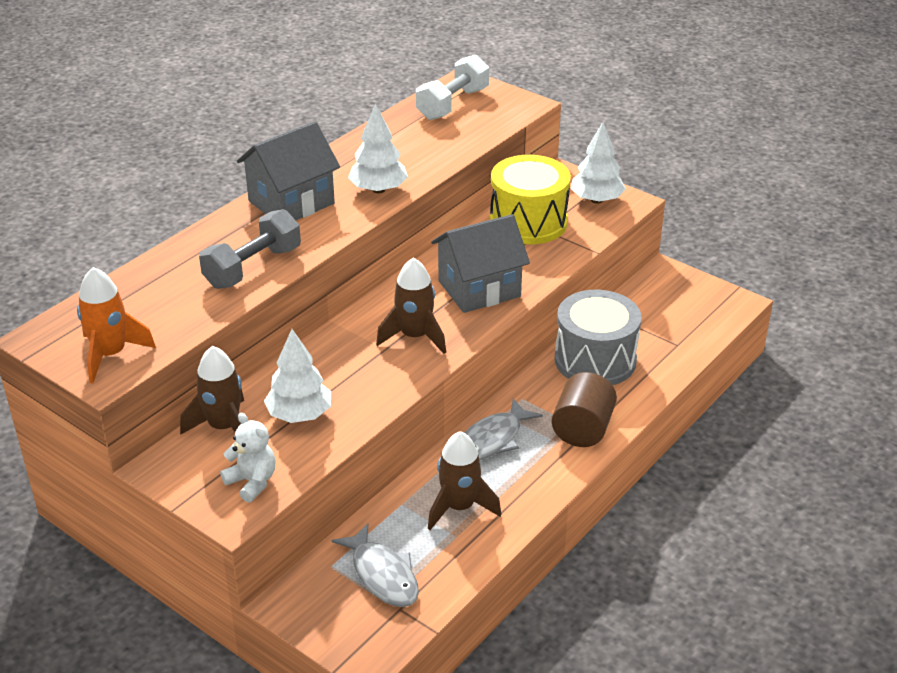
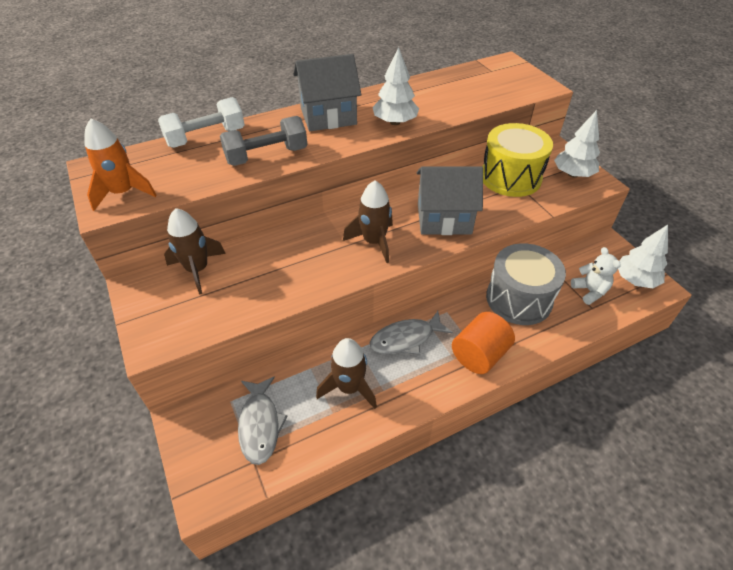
camera: 25 degrees right, 10 degrees up
white teddy bear [220,413,276,503] -> white teddy bear moved to [571,247,621,305]
white tree [264,329,331,423] -> white tree moved to [618,225,668,288]
white dumbbell [416,54,489,120] -> white dumbbell moved to [158,97,245,148]
brown cylinder [551,372,617,447] -> orange cylinder [452,312,515,374]

